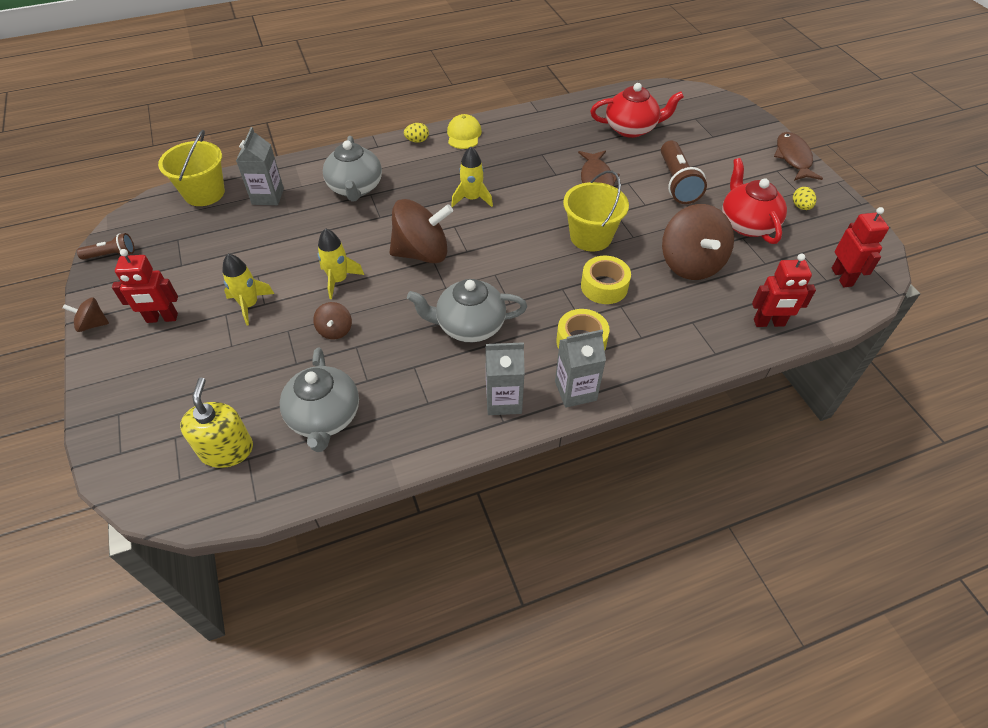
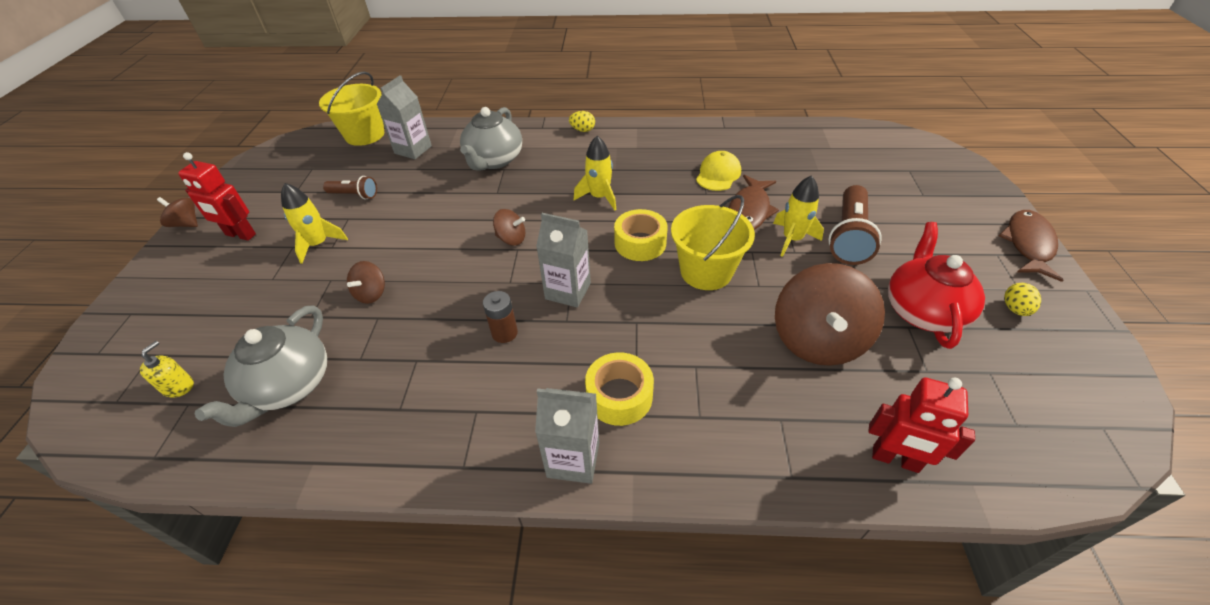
camera: 25 degrees right, 5 degrees down
brown flashlight [77,233,134,260] -> brown flashlight moved to [323,176,377,200]
yellow soap dispenser [180,378,253,468] -> yellow soap dispenser [140,341,194,398], size x0.55
yellow rocket [318,228,364,299] -> yellow rocket moved to [773,175,824,257]
brown spinning top [389,199,453,263] -> brown spinning top [493,209,525,245], size x0.47
grey teapot [407,279,527,342] -> brown battery [483,291,518,343]
yellow cap [447,114,482,149] -> yellow cap moved to [696,151,741,191]
grey carton [485,342,525,415] -> grey carton moved to [536,213,591,308]
yellow tape [581,256,631,304] -> yellow tape moved to [614,209,668,261]
red teapot [590,83,684,138] -> none
red robot [831,207,889,287] -> none

